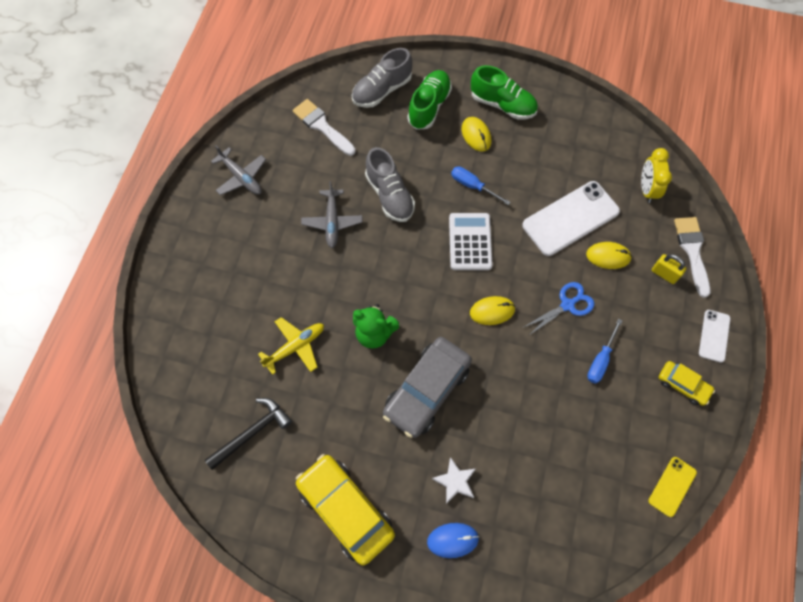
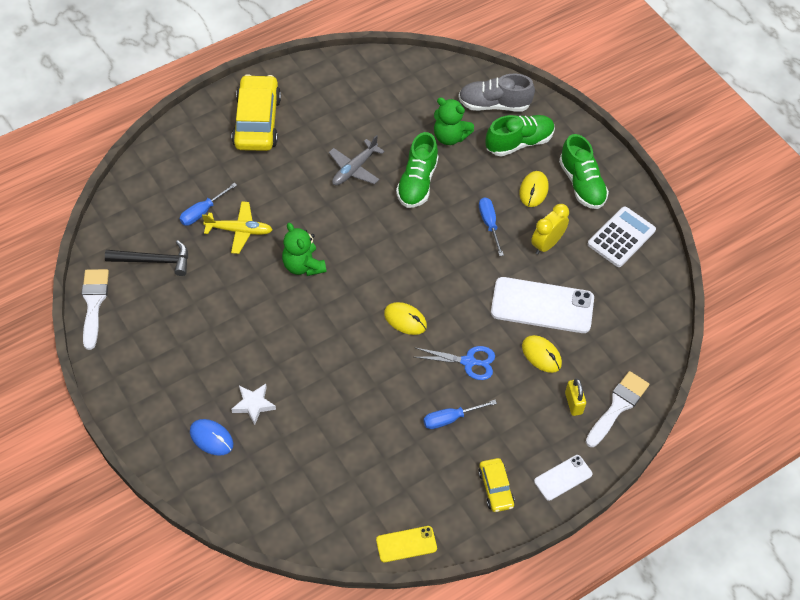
camera: 40 degrees right, 10 degrees down
grey plane [211,145,266,195] -> none
white brush [292,99,356,156] -> white brush moved to [81,269,109,350]
yellow car [296,454,395,565] -> yellow car moved to [232,74,281,151]
grey shoe [365,147,415,222] -> green shoe [396,132,438,208]
grey car [383,337,472,438] -> none
white calculator [449,213,493,270] -> white calculator moved to [588,206,656,267]
yellow clock [641,148,672,203] -> yellow clock moved to [531,204,569,254]
none -> blue screwdriver [180,183,237,226]
none -> green teddy bear [434,97,474,145]

